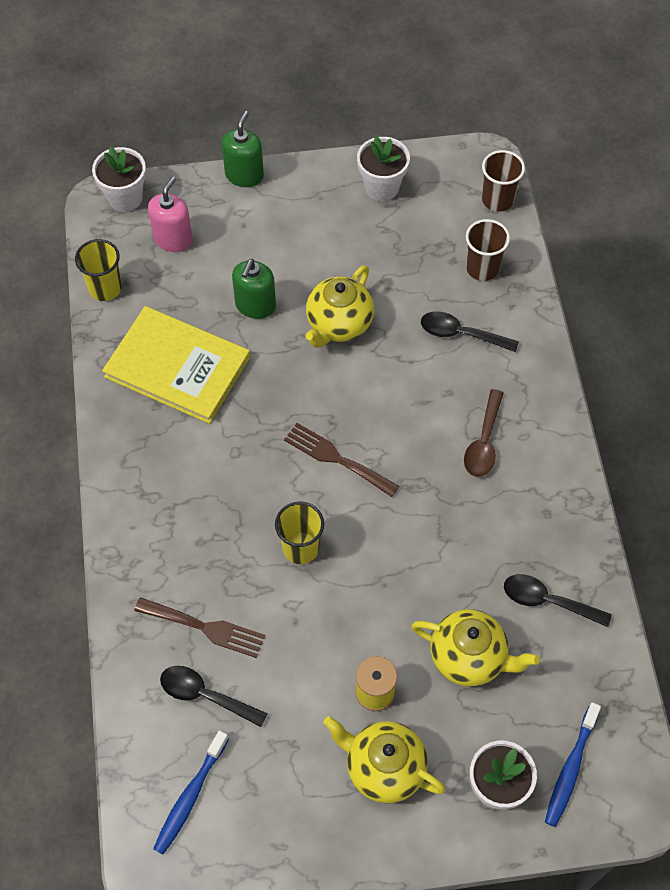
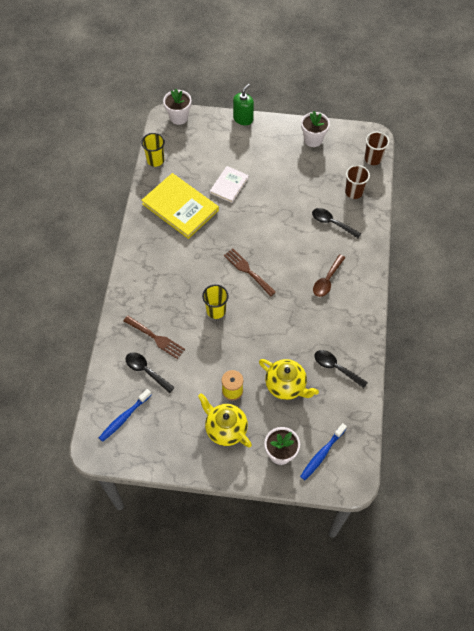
camera: 15 degrees right, 0 degrees up
pink soap dispenser [148,176,193,252] -> none
green soap dispenser [232,259,276,319] -> white book [210,166,249,203]
yellow teapot [306,265,374,348] -> none

